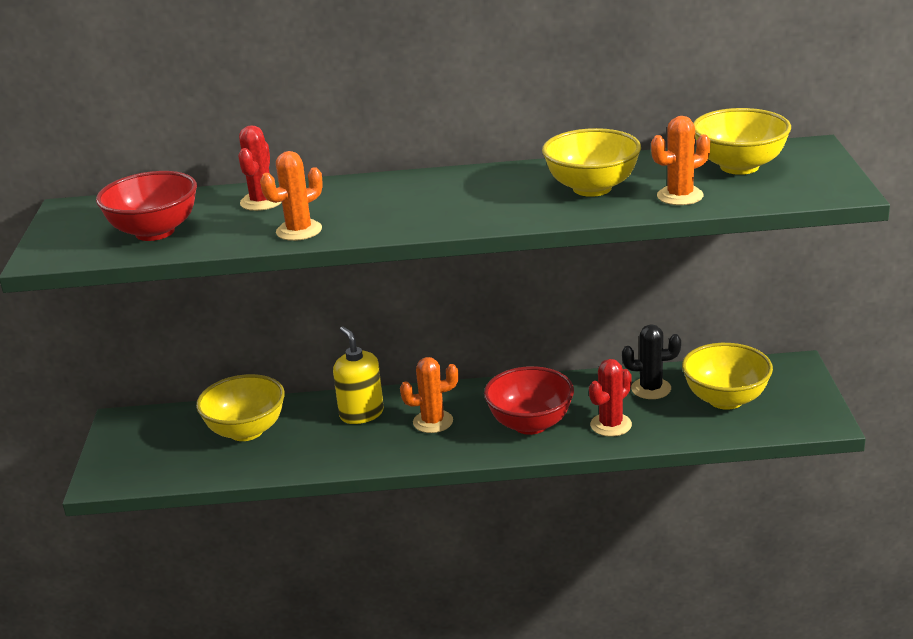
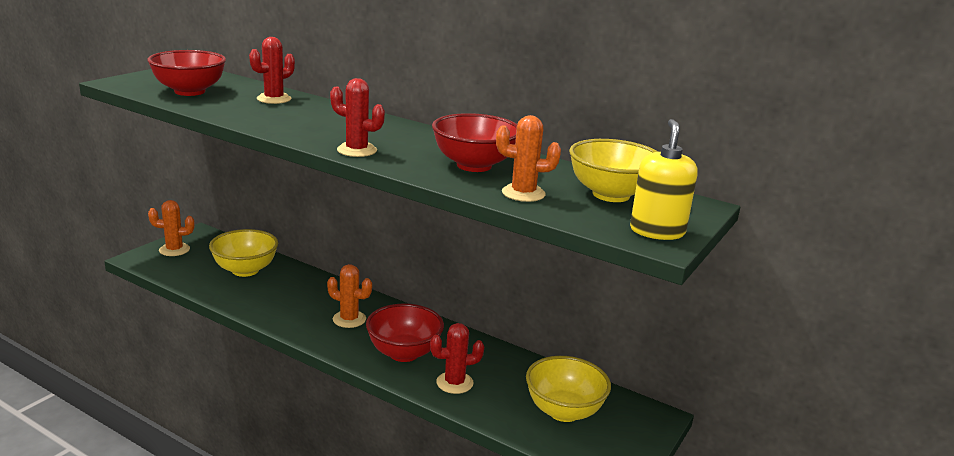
camera: 30 degrees right, 5 degrees down
orange cactus [260,151,323,241] -> orange cactus moved to [148,200,195,256]
yellow soap dispenser [333,326,384,424] -> yellow soap dispenser moved to [630,119,698,240]
yellow bowl [542,128,641,197] -> red bowl [432,113,517,172]
black cactus [622,324,681,399] -> none
none -> red cactus [330,78,385,157]

